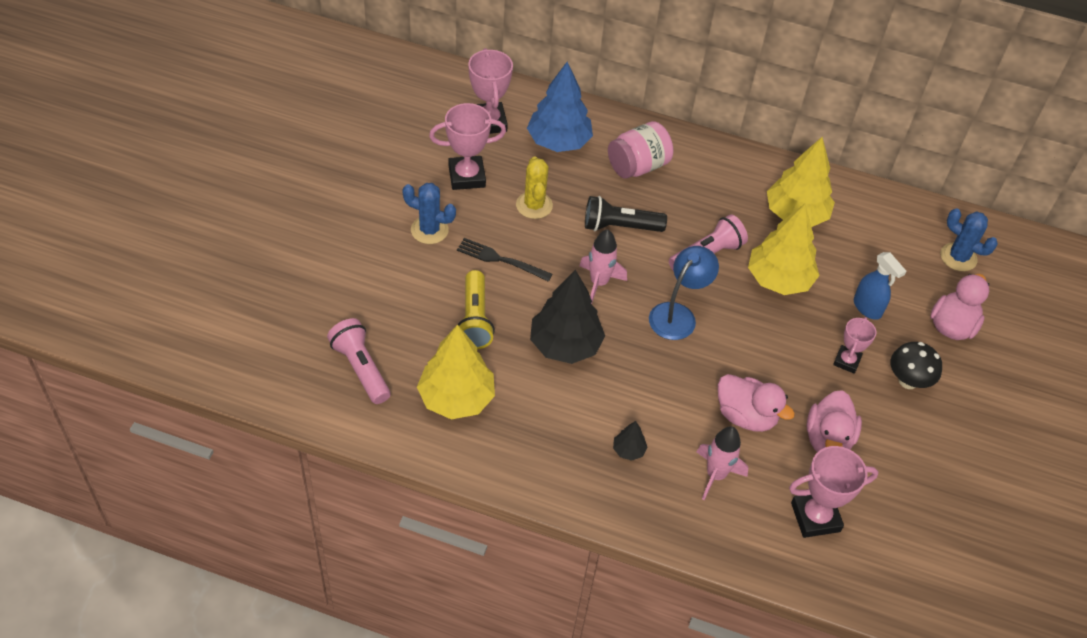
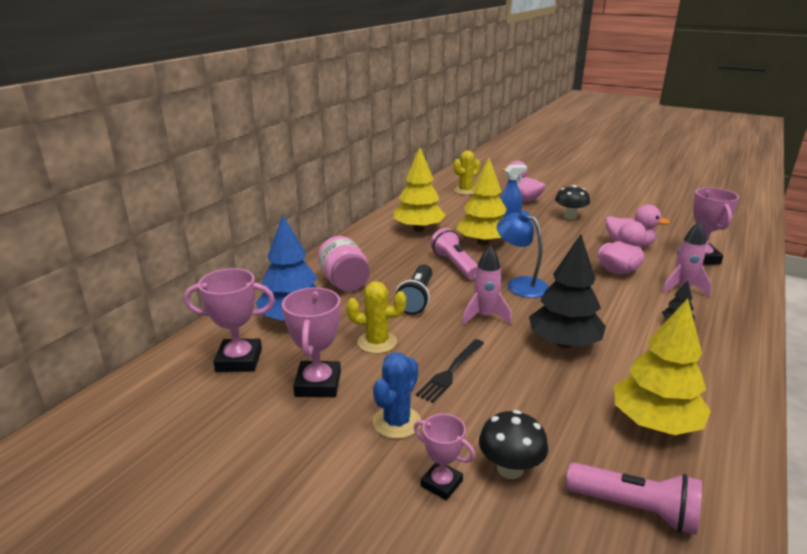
camera: 75 degrees left, 25 degrees down
pink flashlight [327,318,391,404] -> pink flashlight turned 135 degrees counterclockwise [566,463,702,535]
yellow flashlight [458,270,495,349] -> none
pink trophy [833,317,876,374] -> pink trophy moved to [414,414,475,500]
blue cactus [940,208,998,271] -> yellow cactus [453,150,480,195]
none -> black mushroom [479,410,548,479]

